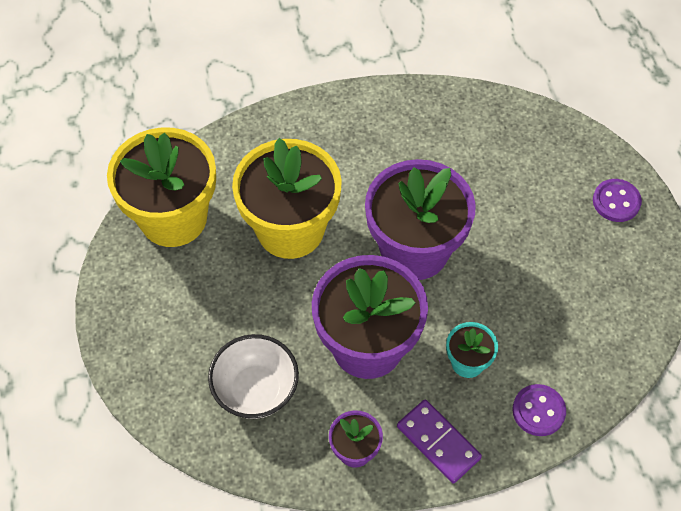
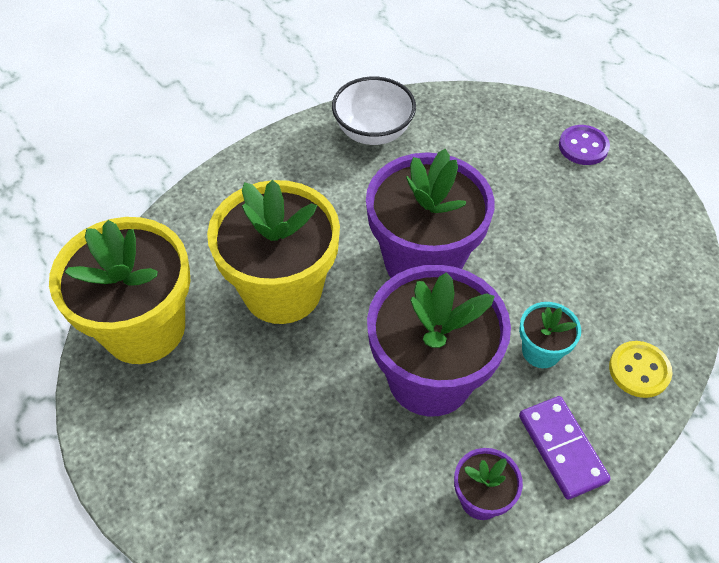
camera: 25 degrees left, 5 degrees down
white bowl [208,334,299,419] -> white bowl moved to [332,76,416,145]
purple domino [397,399,482,483] -> purple domino turned 45 degrees clockwise [519,396,611,500]
purple button [512,384,566,436] -> yellow button [609,341,673,398]

